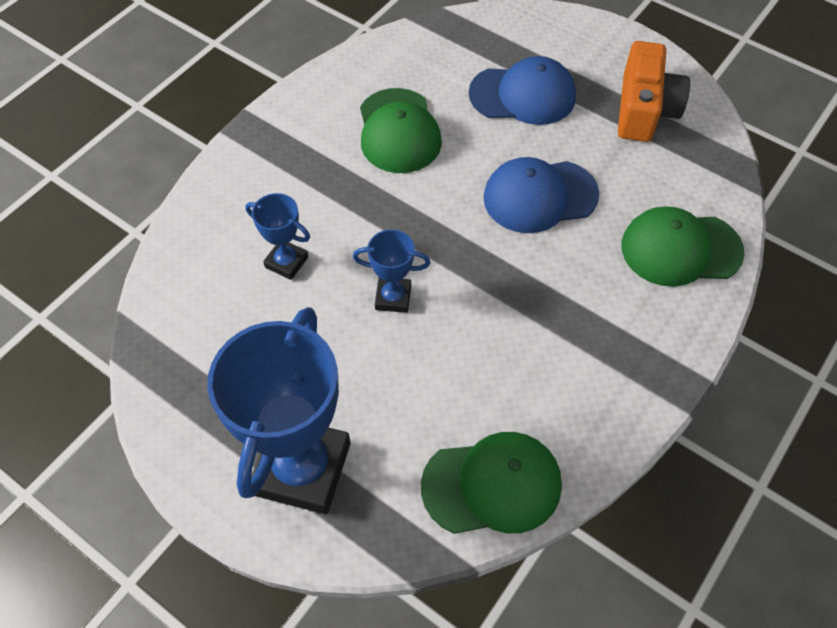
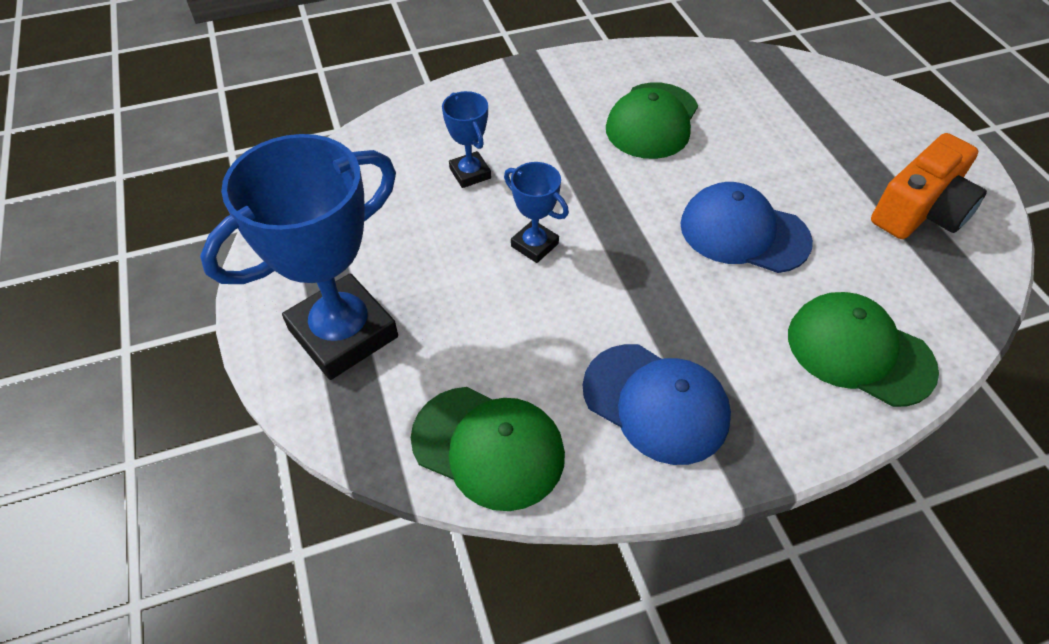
camera: 35 degrees right, 5 degrees down
blue cap [469,56,576,125] -> blue cap moved to [583,344,731,465]

